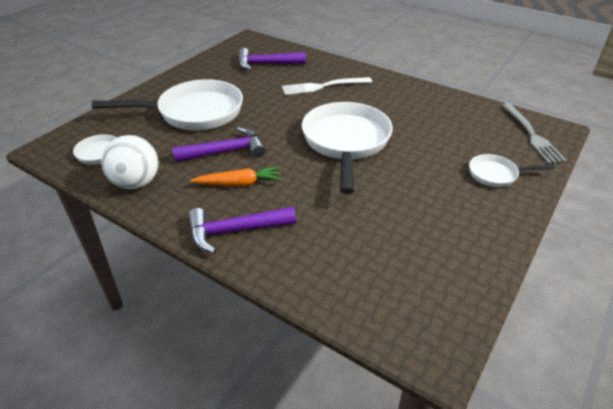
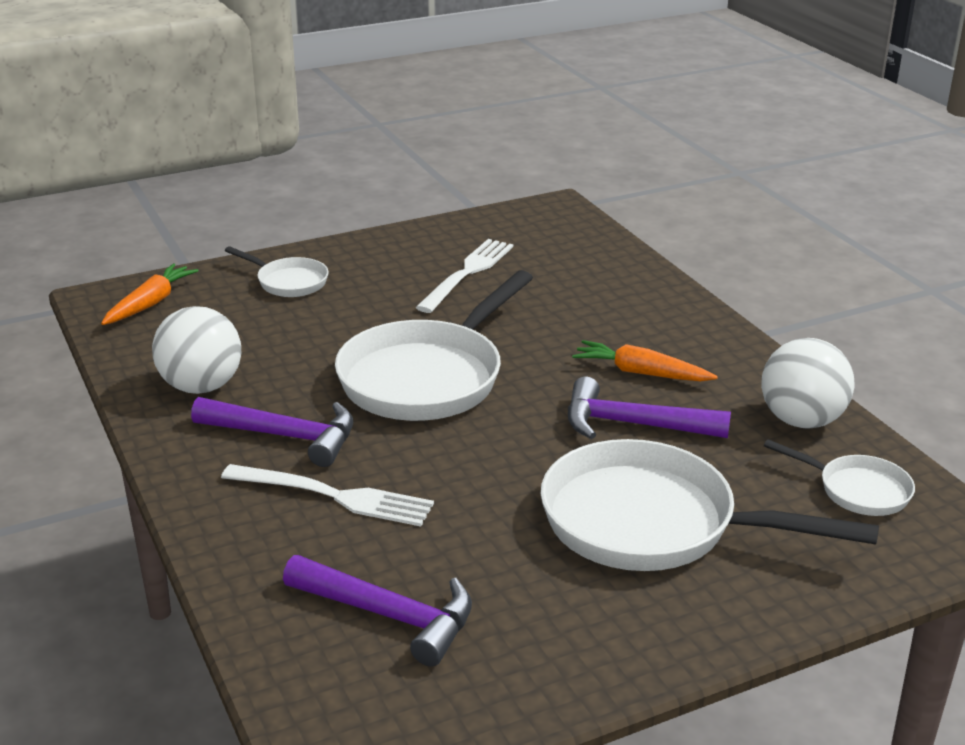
camera: 150 degrees left, 10 degrees down
purple hammer [188,206,296,253] -> purple hammer moved to [191,397,353,467]
grey fork [501,103,567,164] -> orange carrot [101,263,199,325]
none -> white ball [152,306,241,394]
none -> white fork [415,239,513,313]

